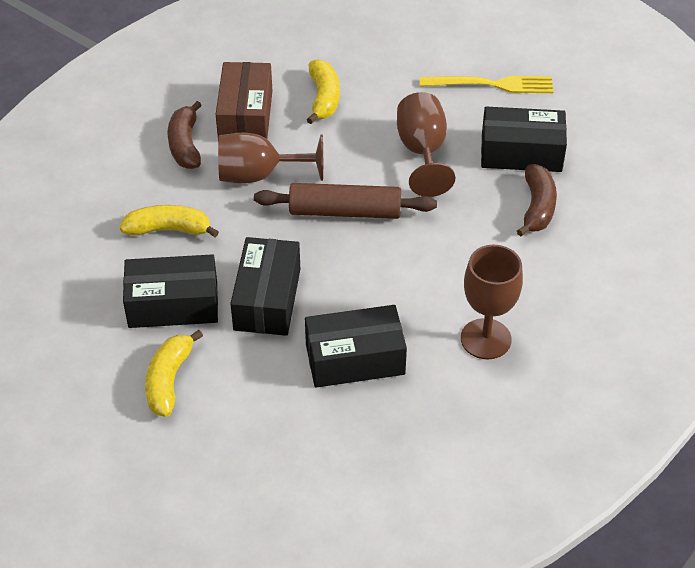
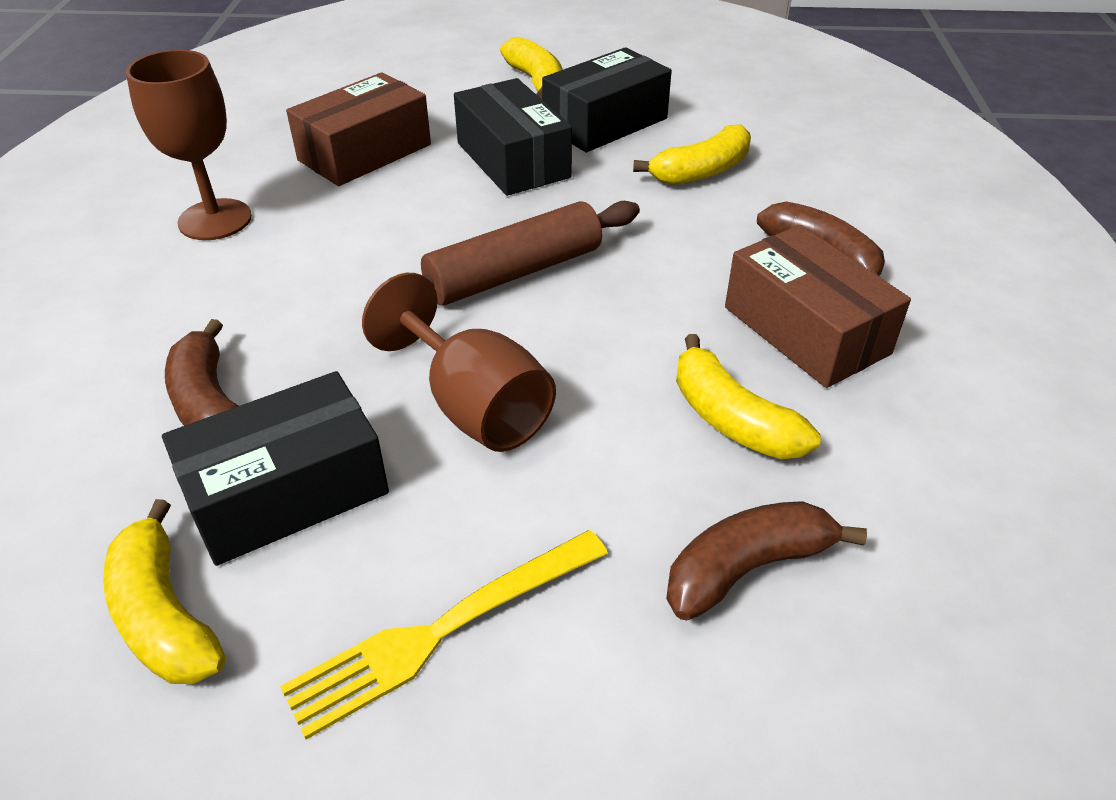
camera: 145 degrees right, 5 degrees down
brown goblet [218,133,323,183] -> none
black box [305,305,407,388] -> brown box [286,72,431,186]
none -> yellow banana [103,499,226,684]
none -> brown banana [666,501,867,620]

